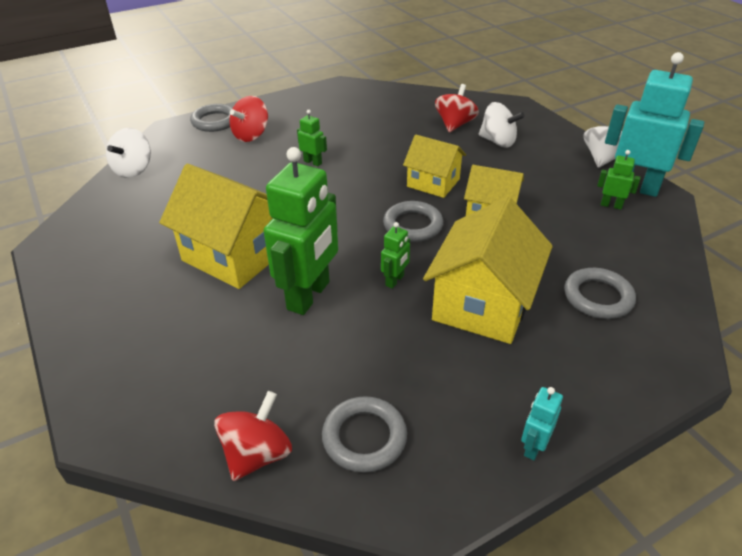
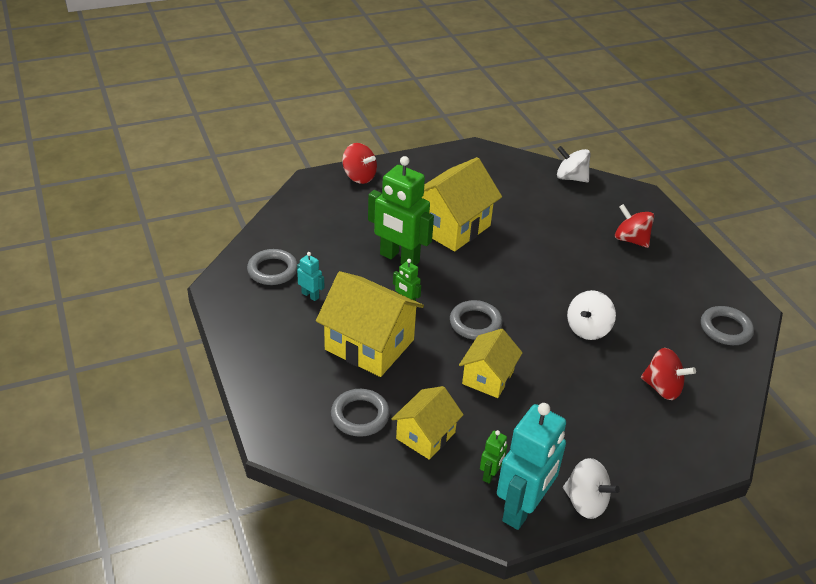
camera: 95 degrees right, 0 degrees up
grey ring [190,104,233,132] -> grey ring moved to [701,306,754,345]
red spinning top [214,391,292,481] -> red spinning top moved to [342,143,377,184]
green robot [297,110,327,166] -> none
yellow house [403,134,466,198] -> yellow house moved to [391,386,464,460]
white spinning top [479,102,525,148] -> white spinning top moved to [567,290,616,340]
turquoise robot [521,387,563,460] -> turquoise robot moved to [297,252,324,301]

